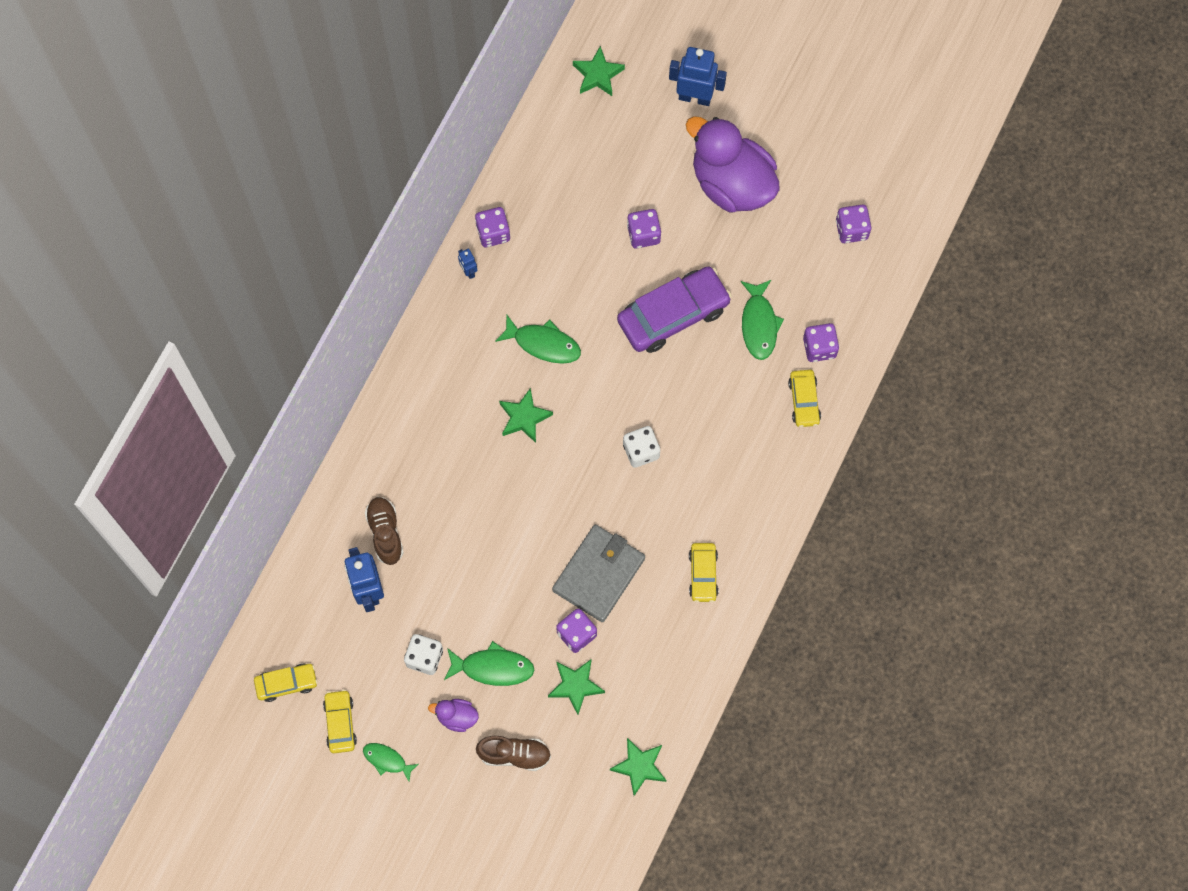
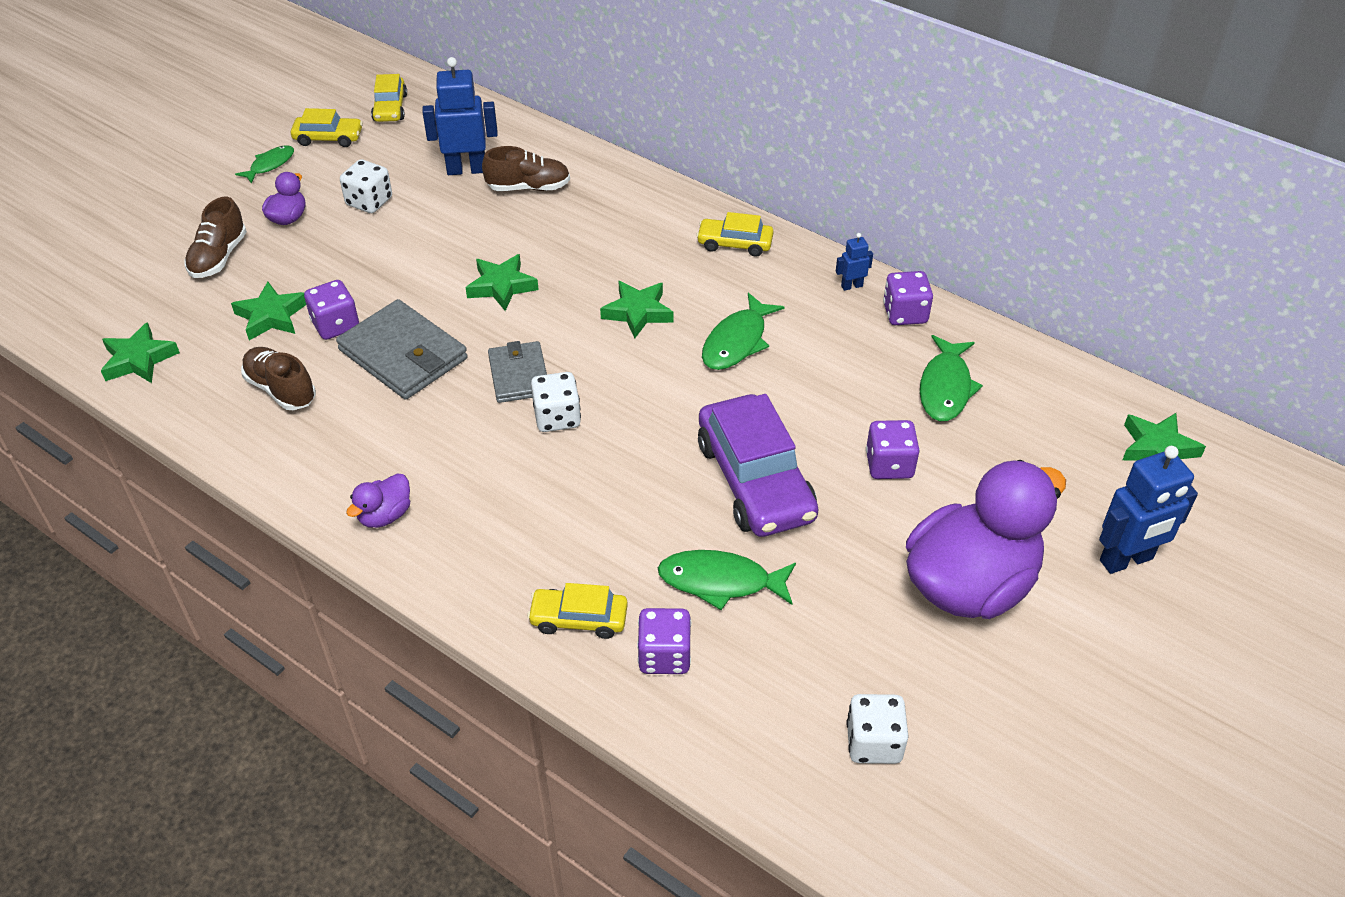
camera: 100 degrees right, 25 degrees down
green fish [444,641,535,686] -> green fish moved to [920,335,983,421]
blue robot [669,47,727,106] -> blue robot turned 45 degrees clockwise [1099,446,1198,574]
yellow car [689,543,718,602] -> yellow car moved to [696,212,774,257]
purple dice [836,204,871,243] -> white dice [846,694,909,764]
none -> brown shoe [241,347,316,410]
none -> purple duck [346,473,410,528]
none -> green star [466,254,539,311]
none -> grey wallet [488,341,547,403]

